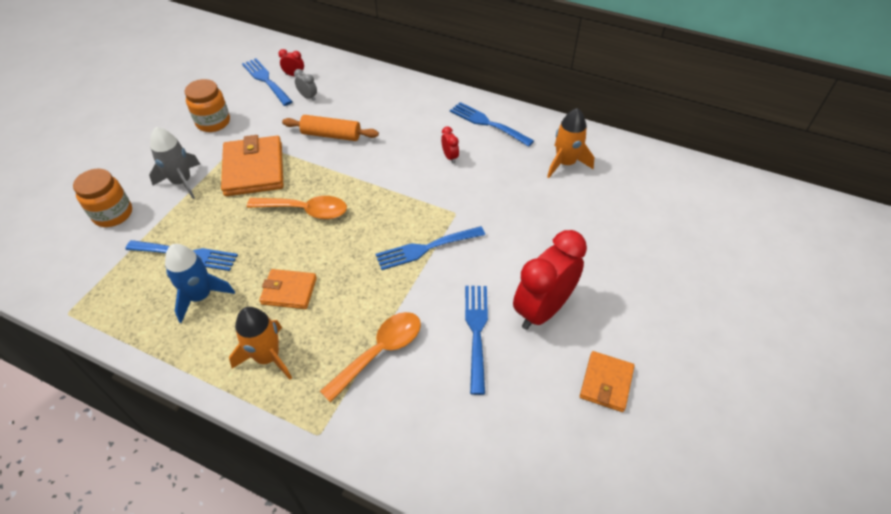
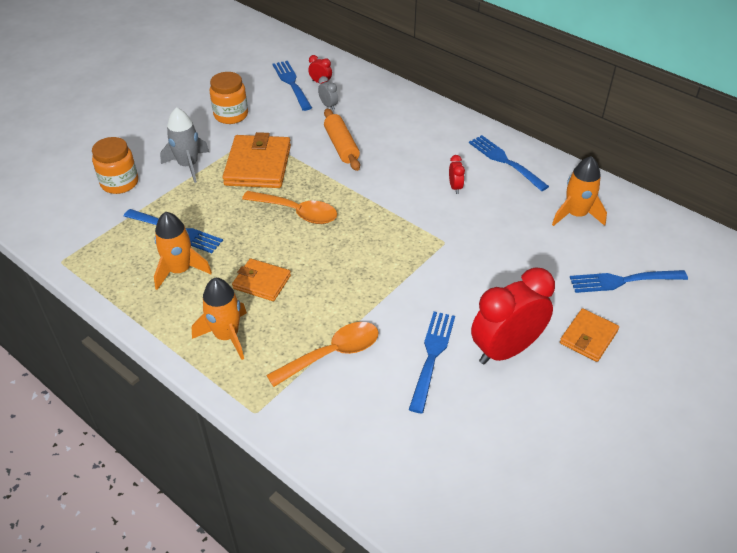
camera: 15 degrees right, 5 degrees down
blue rocket [165,244,235,323] -> orange rocket [154,212,212,290]
orange rolling pin [282,115,379,141] -> orange rolling pin turned 45 degrees clockwise [324,109,360,171]
blue fork [376,226,485,270] -> blue fork moved to [570,270,688,293]
orange wallet [580,351,634,412] -> orange wallet moved to [560,308,619,362]

